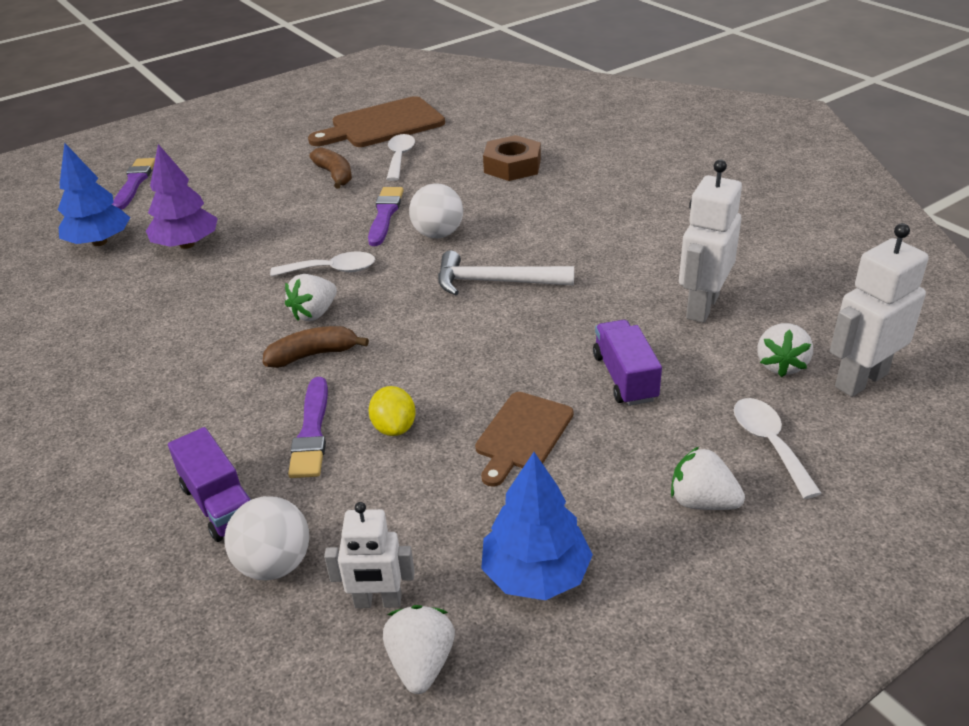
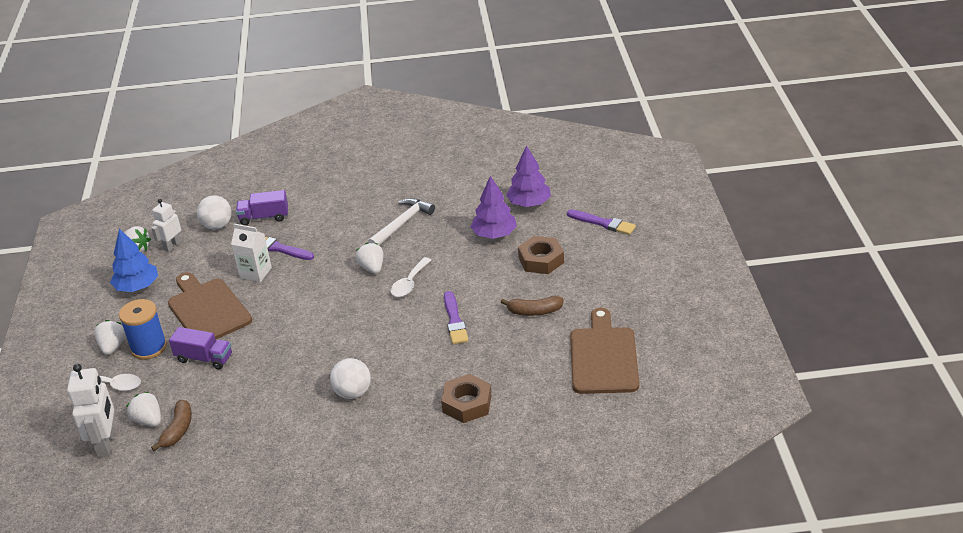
camera: 120 degrees right, 0 degrees up
blue tree [58,143,130,246] -> purple tree [506,145,551,207]
brown banana [263,326,369,368] -> brown banana moved to [151,400,192,451]
purple brush [368,187,404,246] -> purple brush turned 45 degrees clockwise [444,291,468,344]
yellow lemon [368,386,416,436] -> white carton [231,224,272,282]
white spoon [386,134,415,181] -> none
white ball [409,183,463,238] -> white ball moved to [330,358,371,399]
white hammer [438,251,574,295] -> white hammer moved to [368,198,435,246]
brown cutting board [475,392,574,487] -> brown cutting board [168,272,252,339], size x1.65
white strawberry [671,447,745,510] -> white strawberry turned 60 degrees counterclockwise [94,320,125,355]
white robot [679,160,742,323] -> none
none -> blue spool [119,299,167,360]
none -> brown nut [518,236,564,274]

